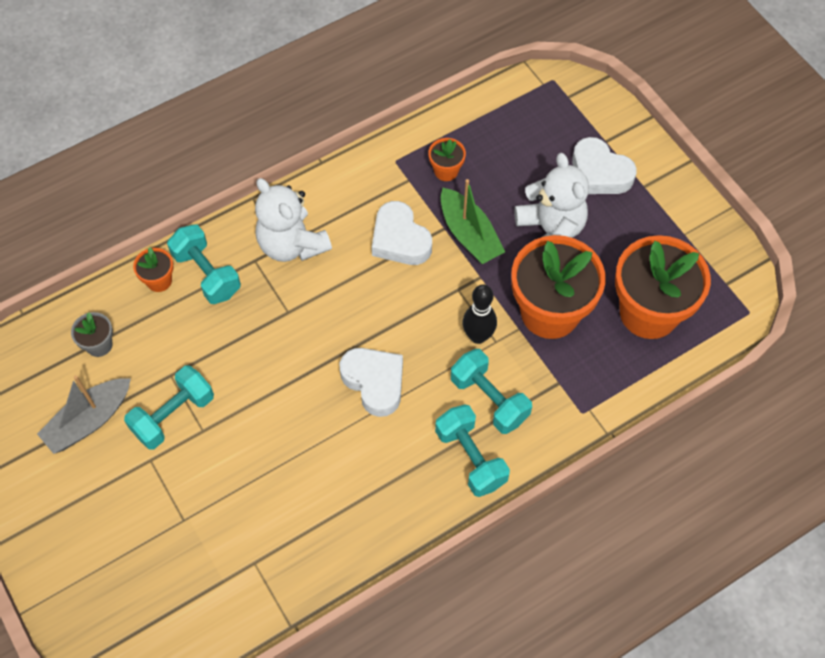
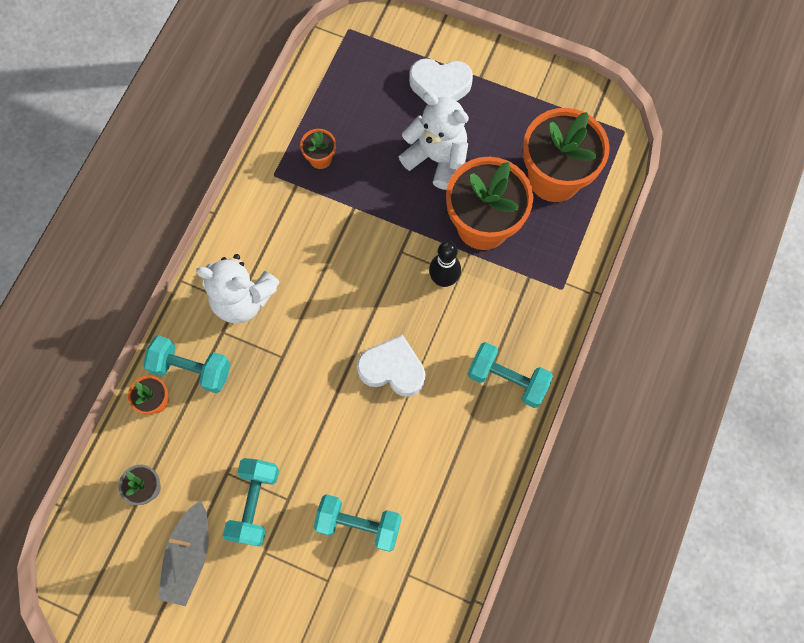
camera: 35 degrees left, 10 degrees up
white heart [372,201,432,265] -> none
green boat [441,179,505,264] -> none
turquoise dumbbell [451,349,532,434] -> turquoise dumbbell moved to [314,494,402,552]

